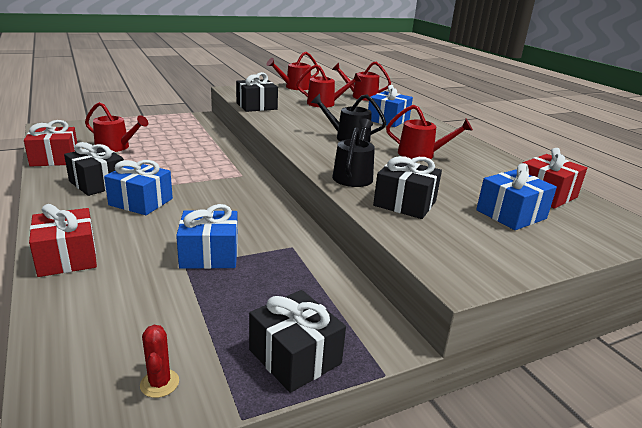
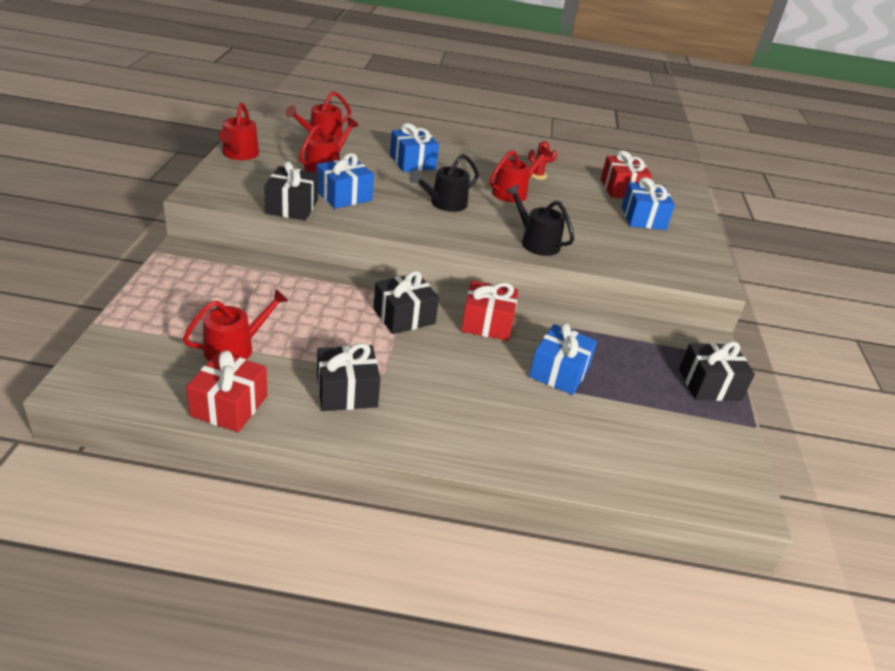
camera: 60 degrees left, 10 degrees up
red gift [29,204,97,277] -> red gift moved to [461,281,518,341]
blue gift [104,160,173,215] -> blue gift moved to [316,153,374,209]
red cactus [140,325,179,398] -> red cactus moved to [528,141,557,180]
black gift [373,156,442,219] -> black gift moved to [373,271,439,334]

